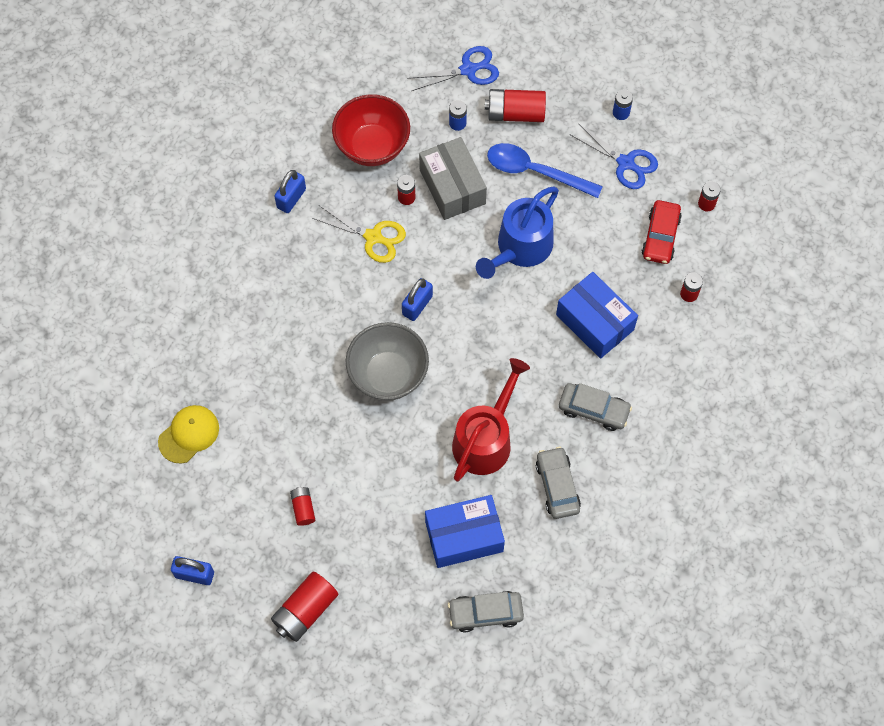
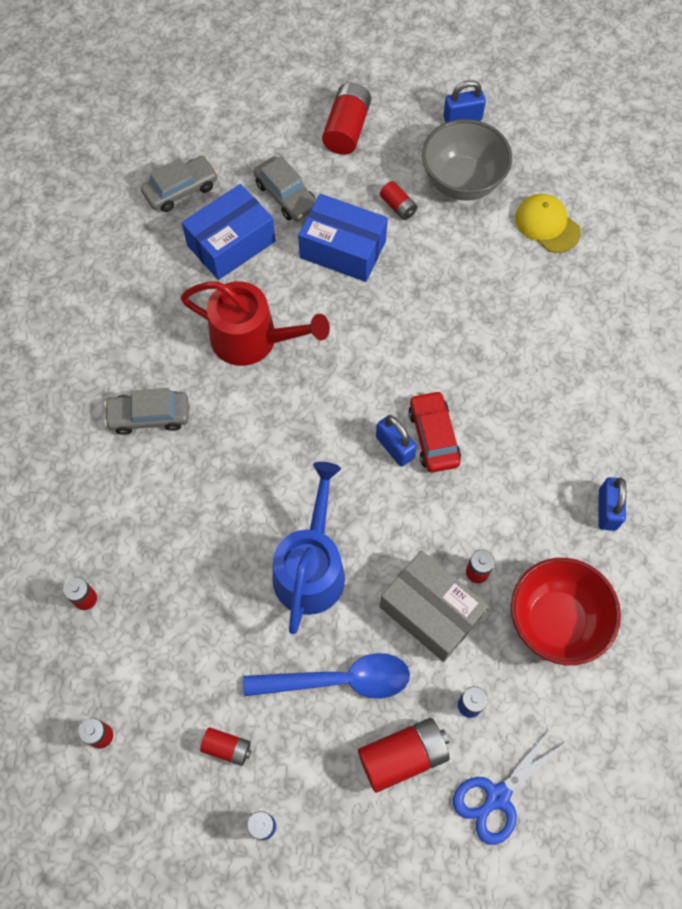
camera: 155 degrees right, 0 degrees up
yellow cap [158,405,219,463] -> yellow cap turned 120 degrees clockwise [515,194,581,253]
yellow scissors [312,205,406,263] -> none
grey bowl [346,322,429,401] -> grey bowl moved to [422,119,512,201]
blue padlock [402,278,433,321] -> blue padlock turned 45 degrees counterclockwise [376,415,417,467]
red watering can [452,358,530,482] -> red watering can turned 75 degrees counterclockwise [180,281,330,366]
grey car [536,447,581,519] -> grey car moved to [253,156,316,221]
blue box [556,272,638,359] -> blue box moved to [298,194,388,282]
blue scissors [570,123,658,189] -> red battery [200,727,251,766]
red car [641,200,682,264] -> red car moved to [408,391,461,473]

